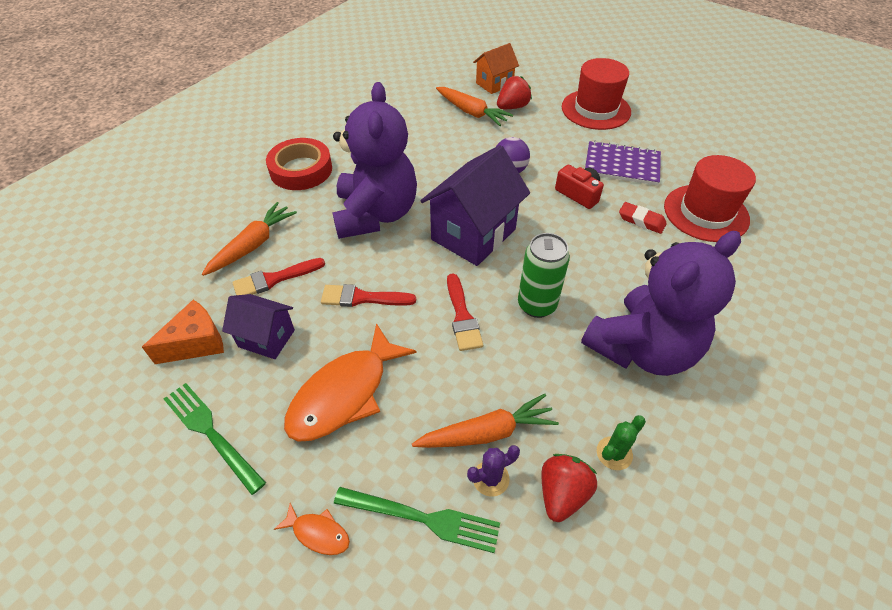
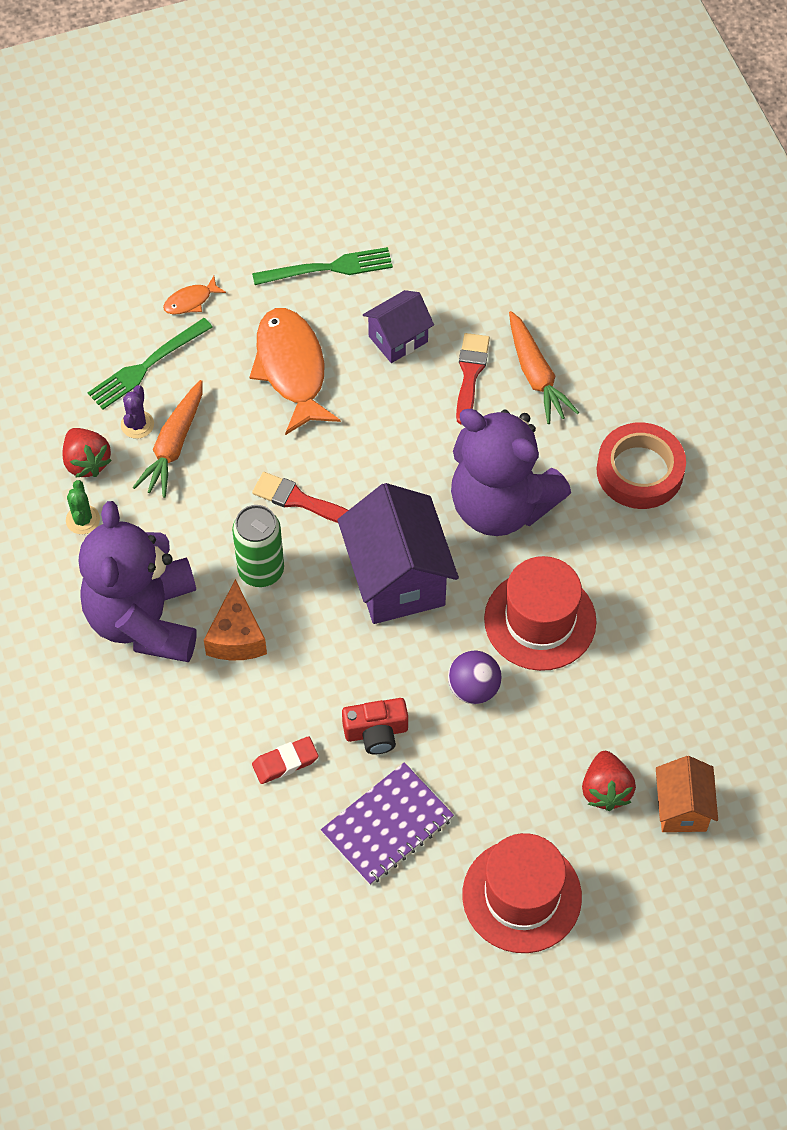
camera: 125 degrees right, 10 degrees up
orange cheese [142,300,224,364] -> orange cheese moved to [204,579,267,660]
red brush [321,284,416,307] -> none
orange carrot [436,87,513,126] -> none
red hat [664,155,756,242] -> red hat moved to [484,556,596,671]

